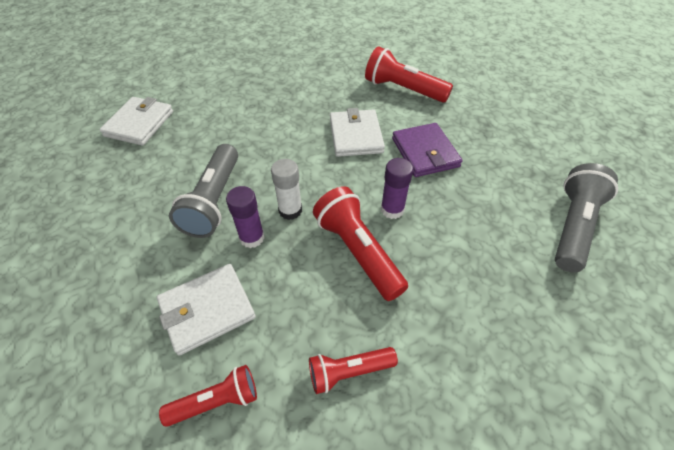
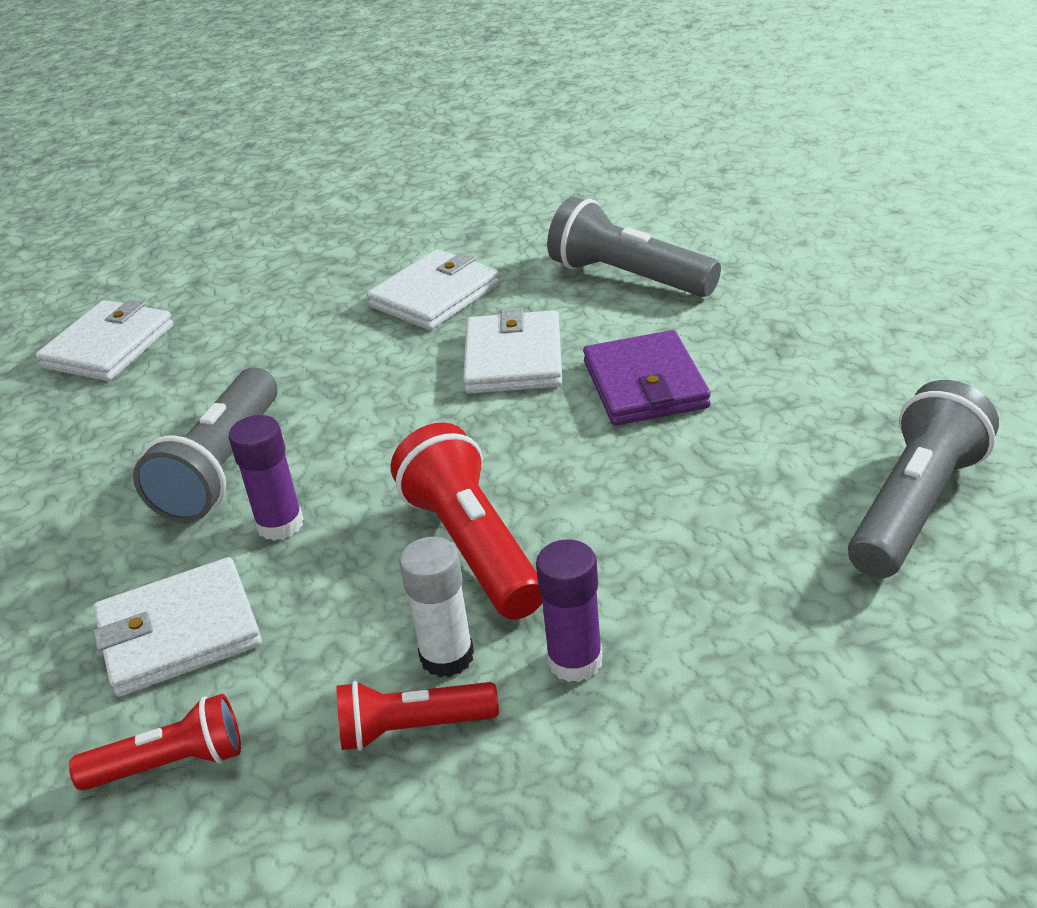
camera: 10 degrees right, 15 degrees down
white glue stick [271,159,302,220] -> white glue stick moved to [399,537,474,677]
red flashlight [365,46,453,103] -> grey flashlight [547,197,721,297]
purple glue stick [381,158,413,219] -> purple glue stick moved to [536,539,603,682]
none -> white wallet [367,249,500,330]

